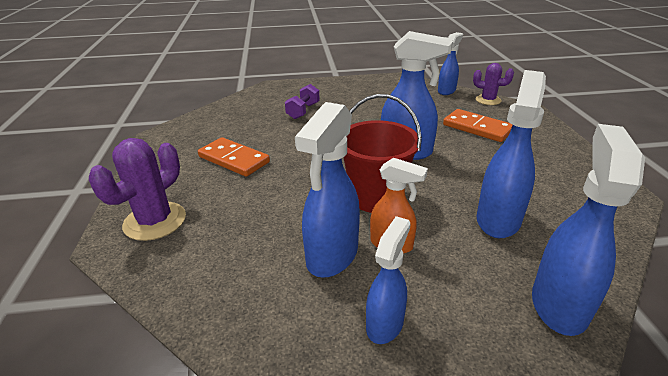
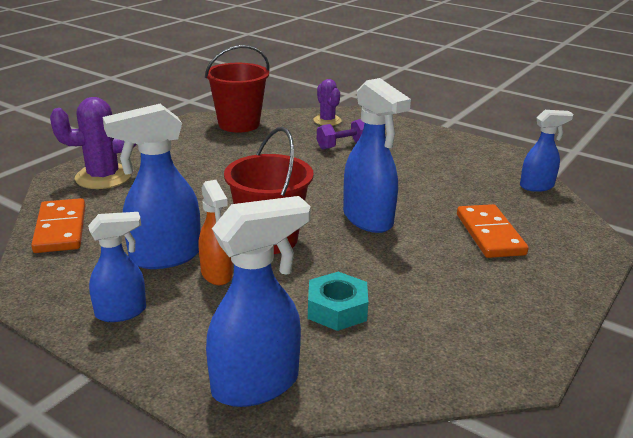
camera: 40 degrees right, 5 degrees down
orange domino [198,137,270,177] -> orange domino moved to [31,198,85,253]
purple cactus [473,63,514,105] -> purple cactus moved to [313,79,342,126]
blue spray bottle [477,70,546,238] -> turquoise nut [308,272,368,331]
none -> red bucket [205,45,269,133]

